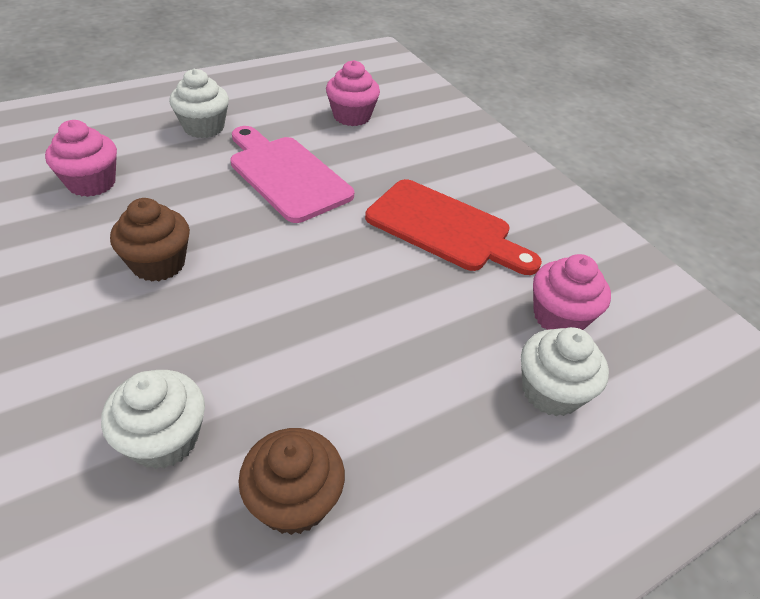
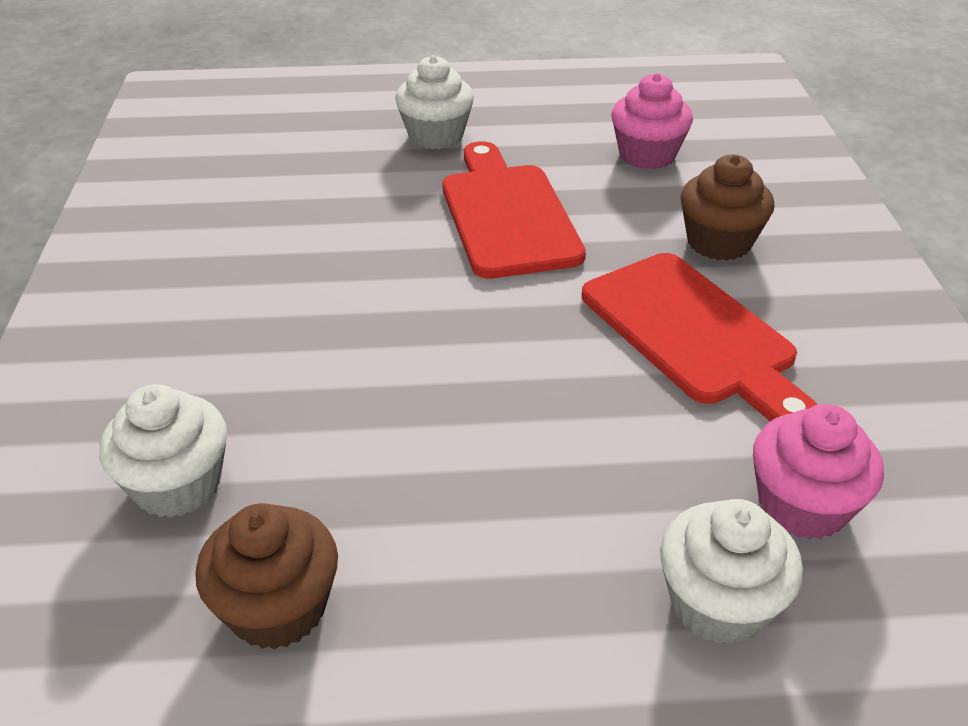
camera: 30 degrees right, 5 degrees down
pink cupcake [45,120,117,197] -> none
brown cupcake [110,198,190,282] -> brown cupcake moved to [680,154,774,261]
pink cutting board [231,126,354,223] -> red cutting board [442,141,586,279]

